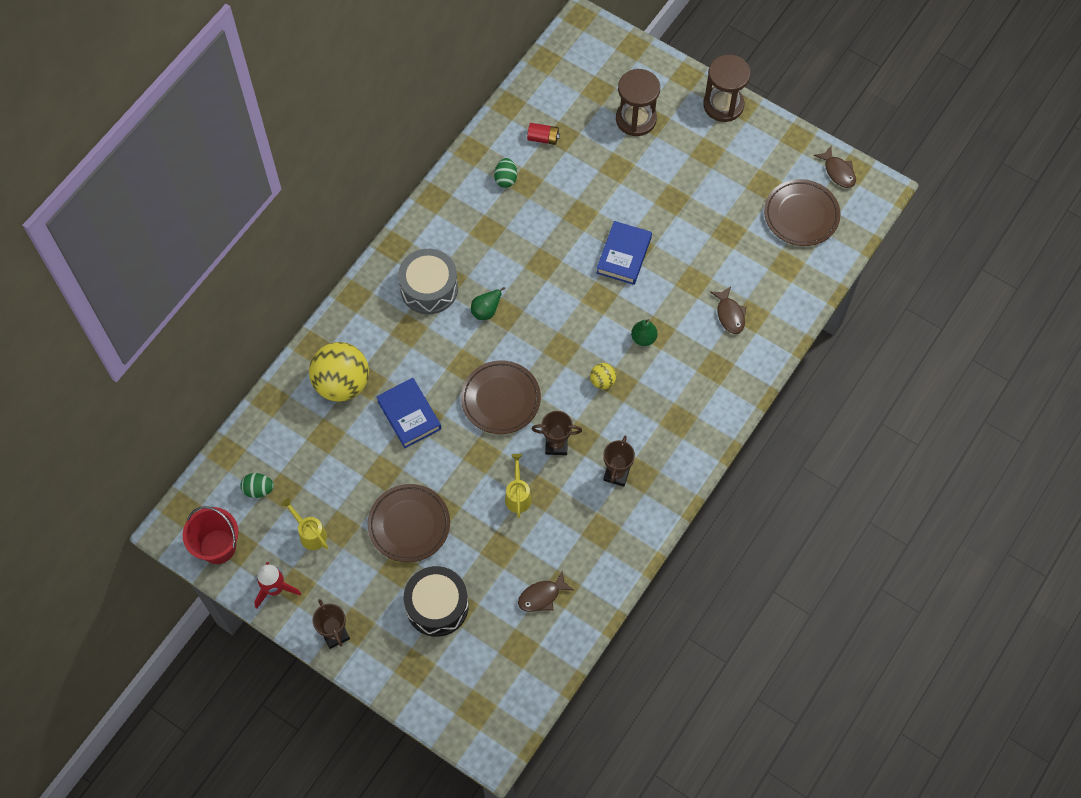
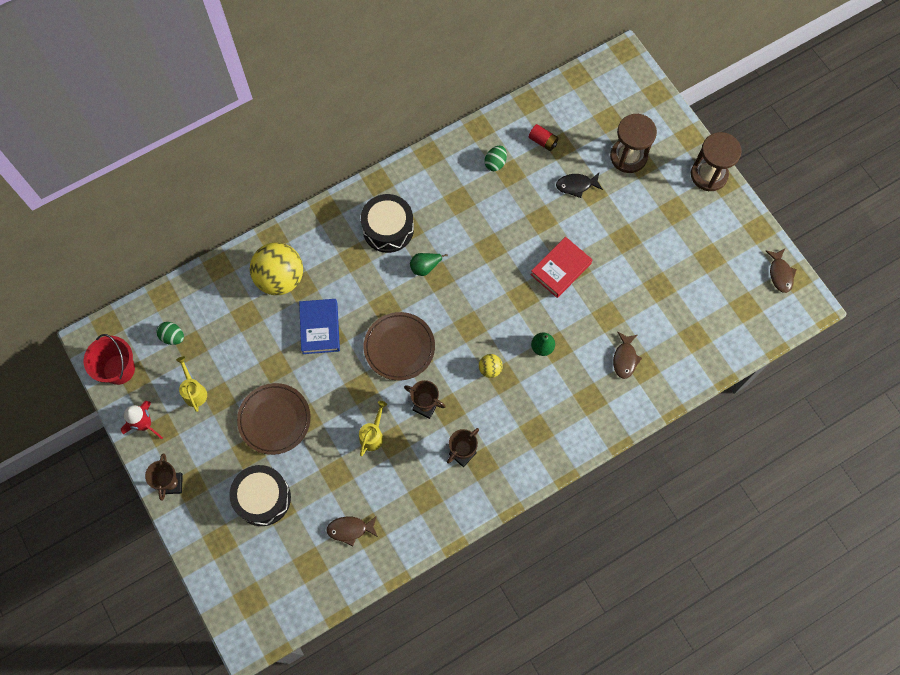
camera: 25 degrees right, 5 degrees up
grey drum [398,249,458,314] -> black drum [361,194,414,253]
blue book [597,221,652,285] -> red book [530,237,592,298]
brown plate [764,179,841,246] -> none
none -> black fish [556,173,603,198]

